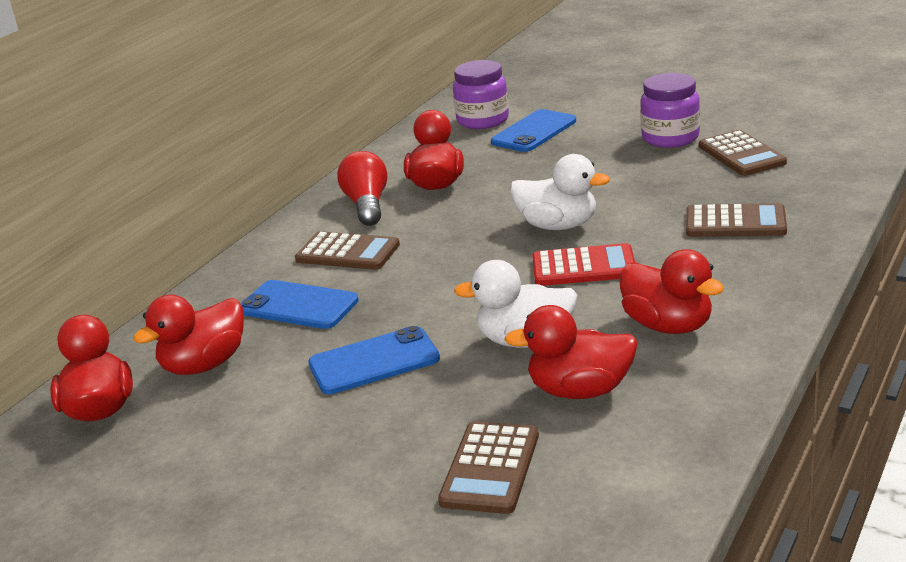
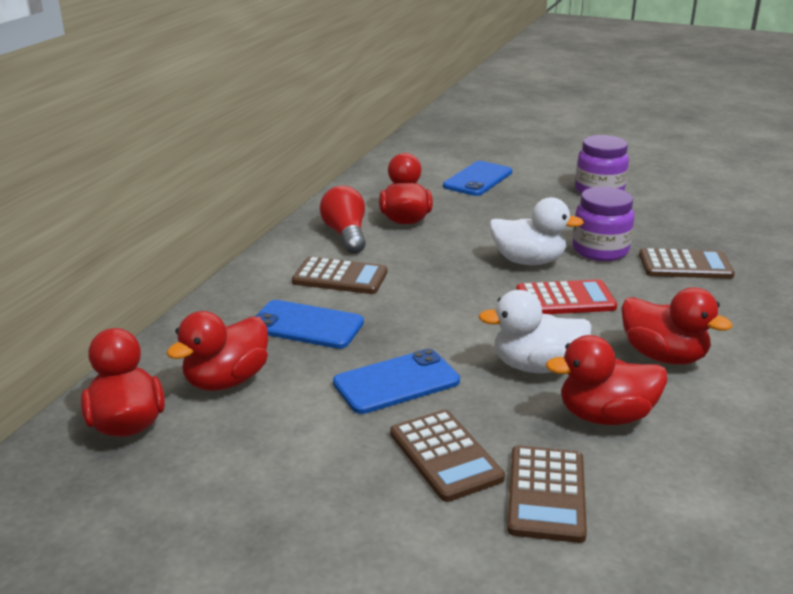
camera: 10 degrees left, 0 degrees up
purple jar [453,60,509,129] -> purple jar moved to [573,187,635,261]
brown calculator [699,130,787,176] -> brown calculator moved to [390,410,505,502]

